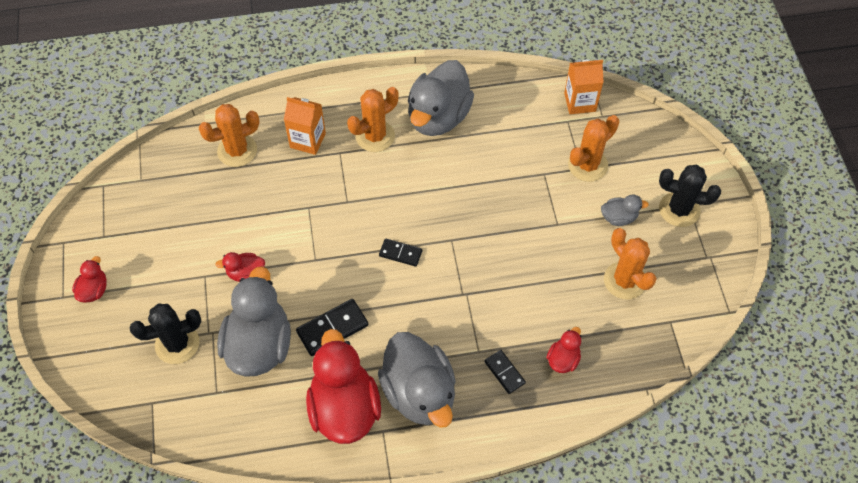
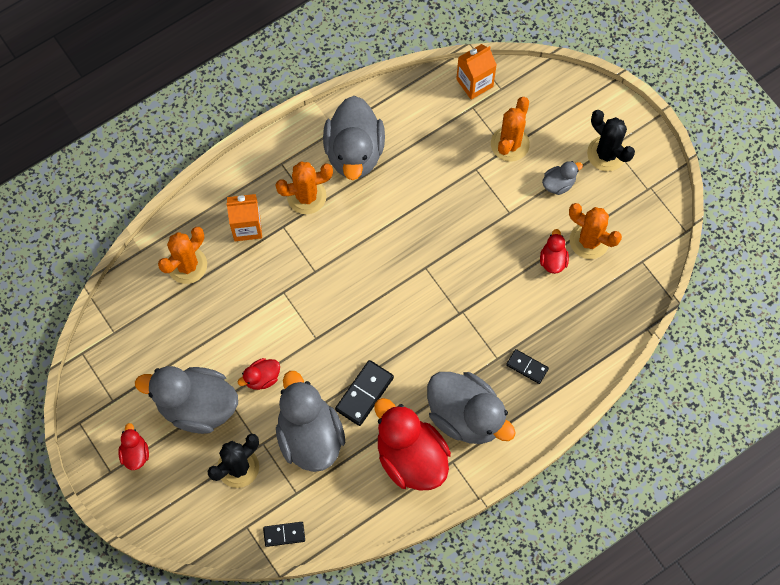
camera: 25 degrees left, 10 degrees up
orange cactus [347,87,398,152] -> orange cactus turned 45 degrees clockwise [276,161,333,214]
black domino [379,239,422,267] -> black domino moved to [263,522,305,547]
red duck [546,327,581,373] -> red duck moved to [540,229,569,274]
black cactus [659,165,721,227] -> black cactus turned 60 degrees clockwise [587,110,635,171]
none -> grey duck [135,366,238,434]

